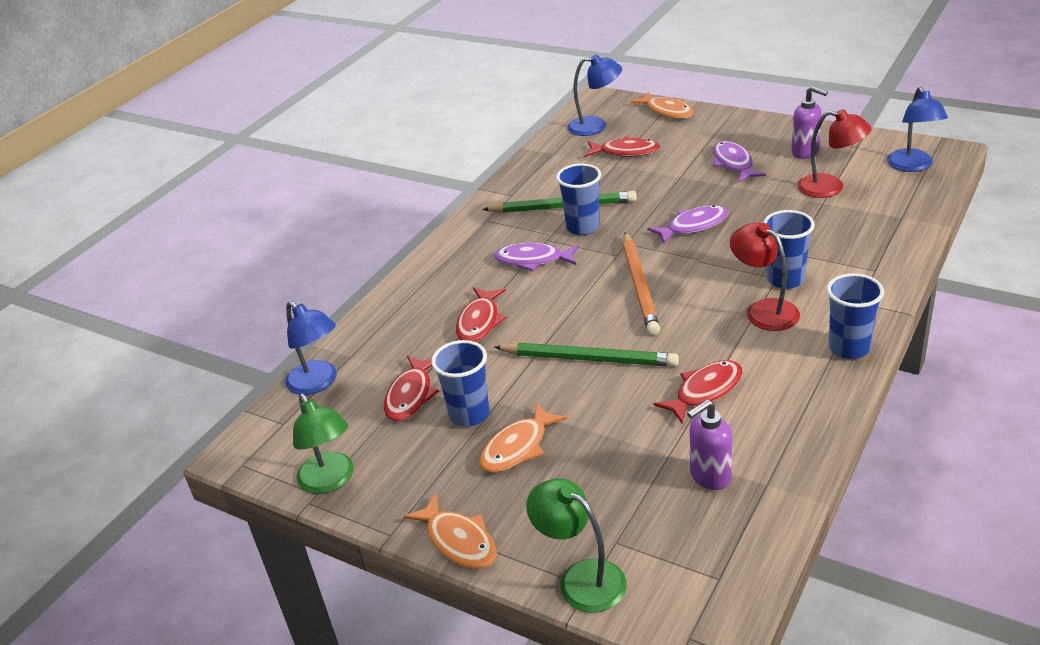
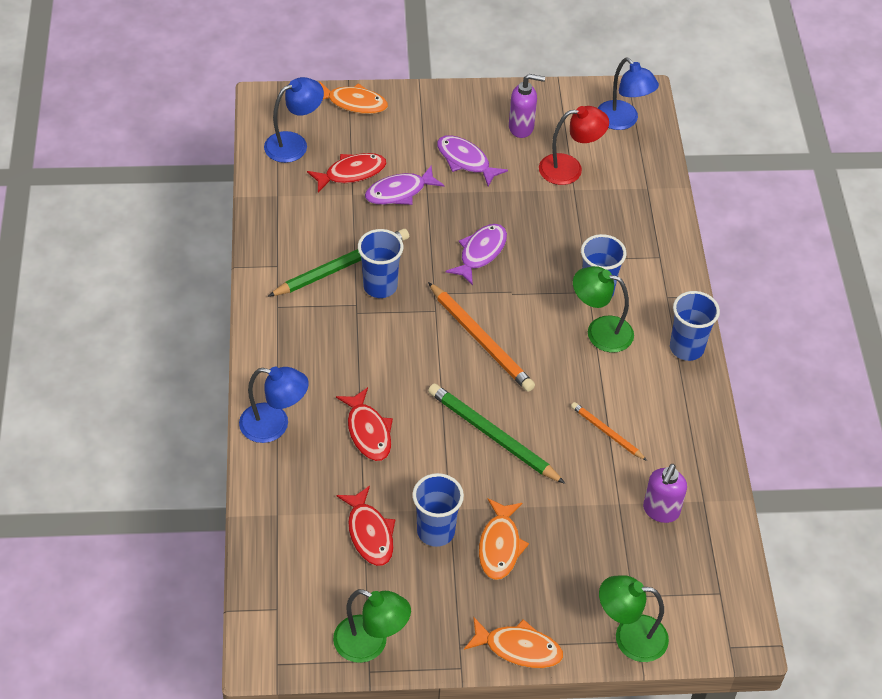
camera: 40 degrees left, 15 degrees up
blue lamp [285,301,337,395] -> blue lamp moved to [239,367,309,443]
purple fish [494,243,579,271] -> purple fish moved to [365,166,444,205]
green pencil [494,343,679,367] -> green pencil turned 120 degrees counterclockwise [428,384,565,484]
red fish [654,360,743,423] -> orange pencil [571,402,647,461]
red lamp [730,222,800,331] -> green lamp [573,266,634,353]

